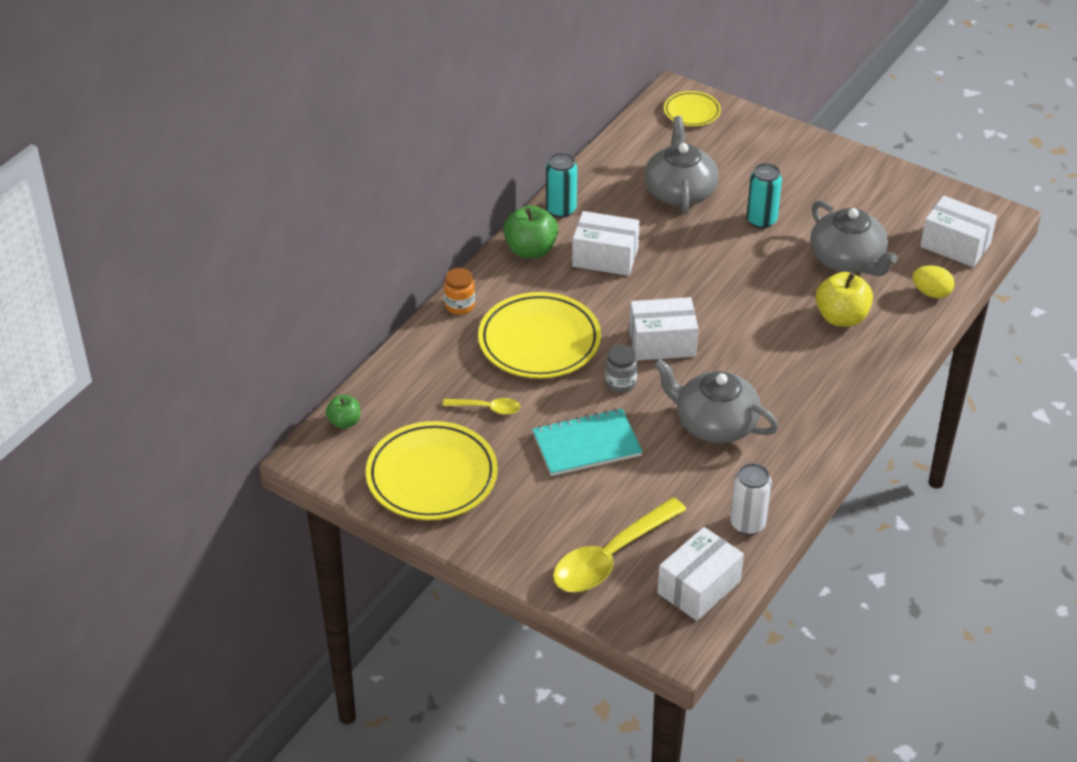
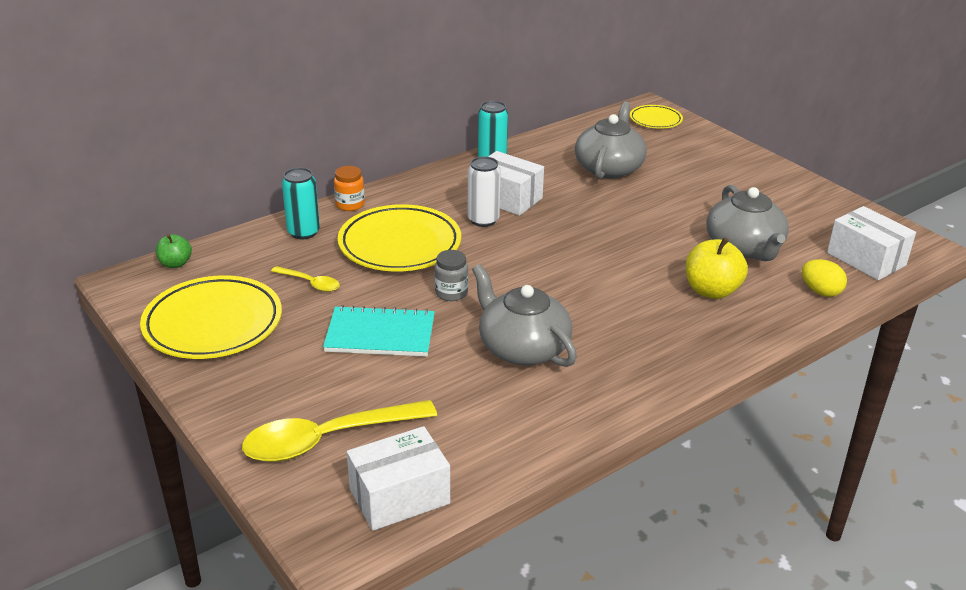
camera: 20 degrees right, 10 degrees down
green apple [503,205,558,258] -> none
white box [629,297,698,361] -> none
white can [730,463,772,535] -> white can moved to [468,156,501,227]
turquoise can [747,163,782,229] -> turquoise can moved to [282,168,320,239]

